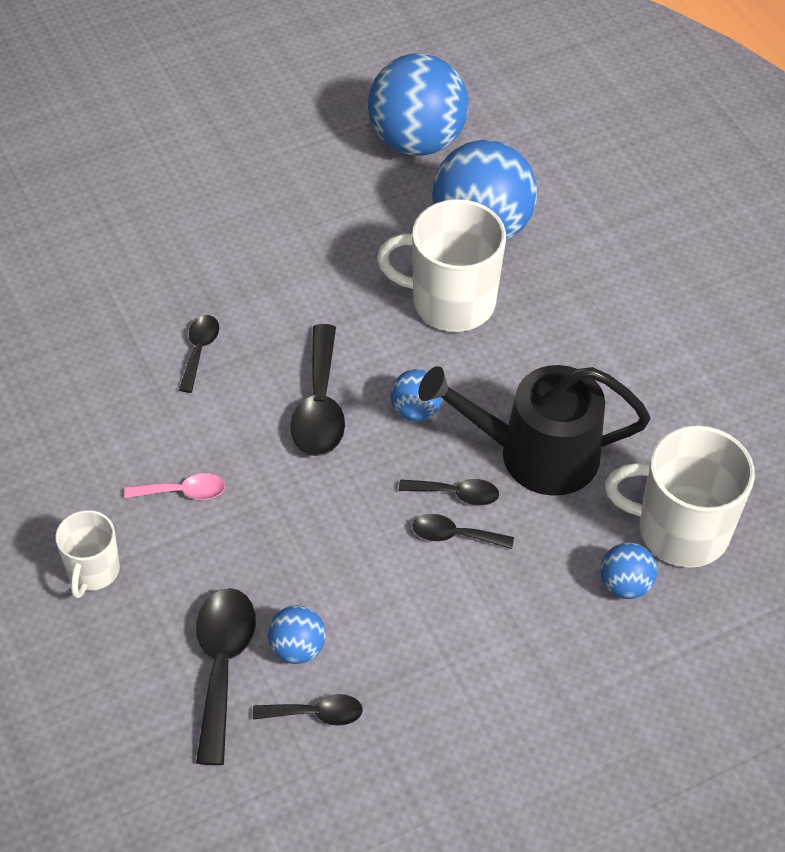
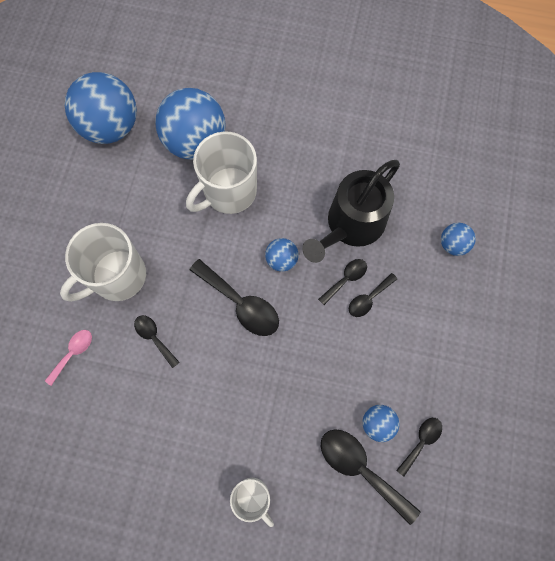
camera: 50 degrees left, 20 degrees up
pink spoon [124,473,225,500] -> pink spoon moved to [45,330,92,386]
white mug [605,426,755,568] -> white mug moved to [60,223,146,302]

